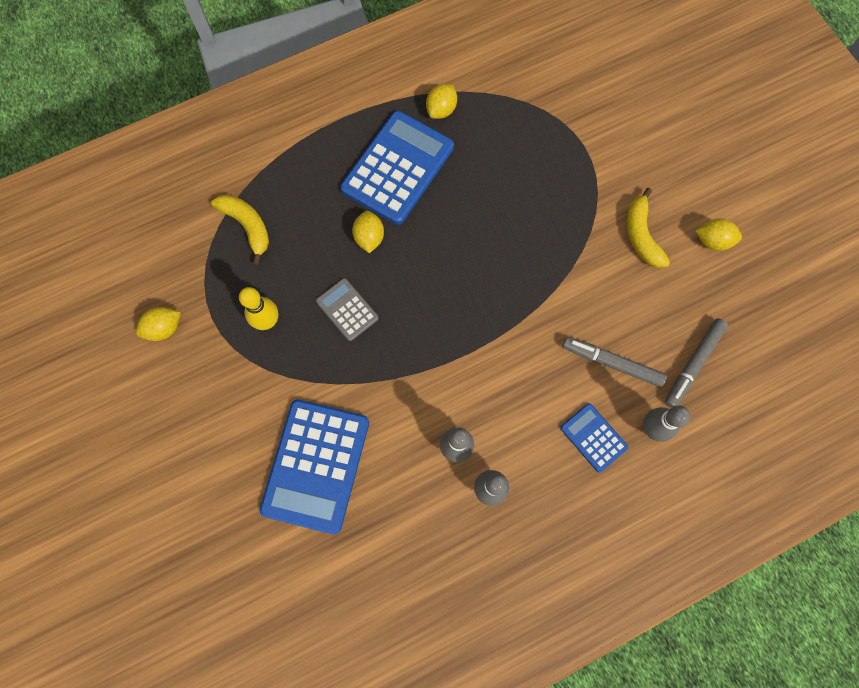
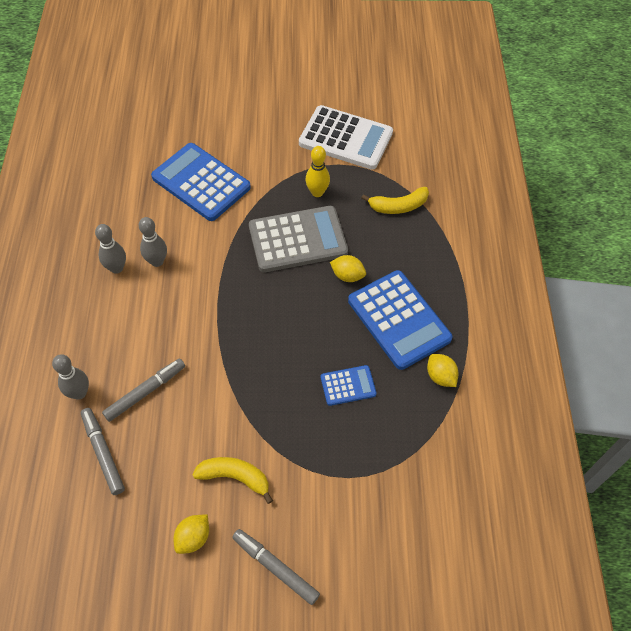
camera: 115 degrees right, 15 degrees down
yellow lemon [136,307,181,341] -> white calculator [299,105,393,170]
grey calculator [316,278,379,341] -> grey calculator [249,206,348,272], size x1.99
blue calculator [560,403,628,472] -> blue calculator moved to [321,365,377,406]
none -> grey marker [232,529,320,605]

